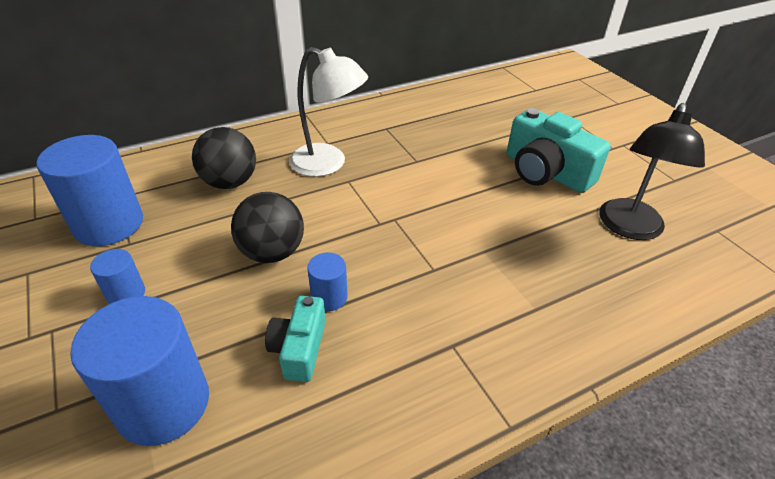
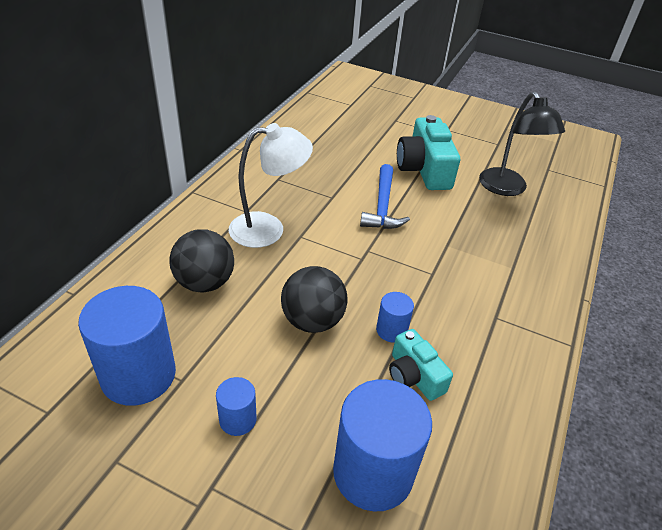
camera: 40 degrees left, 0 degrees up
turquoise camera [507,108,611,193] -> turquoise camera turned 75 degrees clockwise [397,115,460,190]
none -> blue hammer [360,164,410,229]

